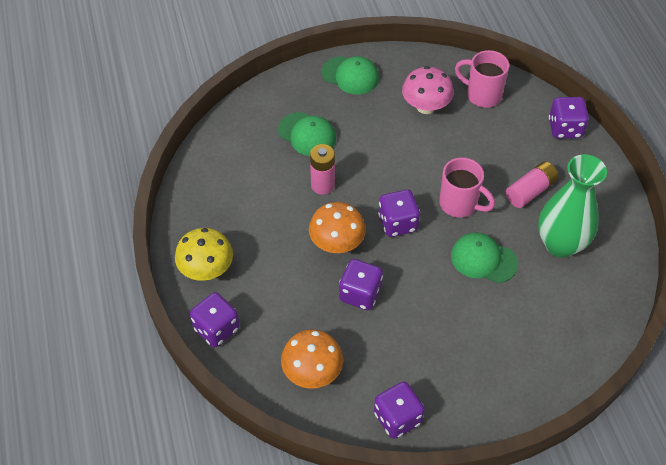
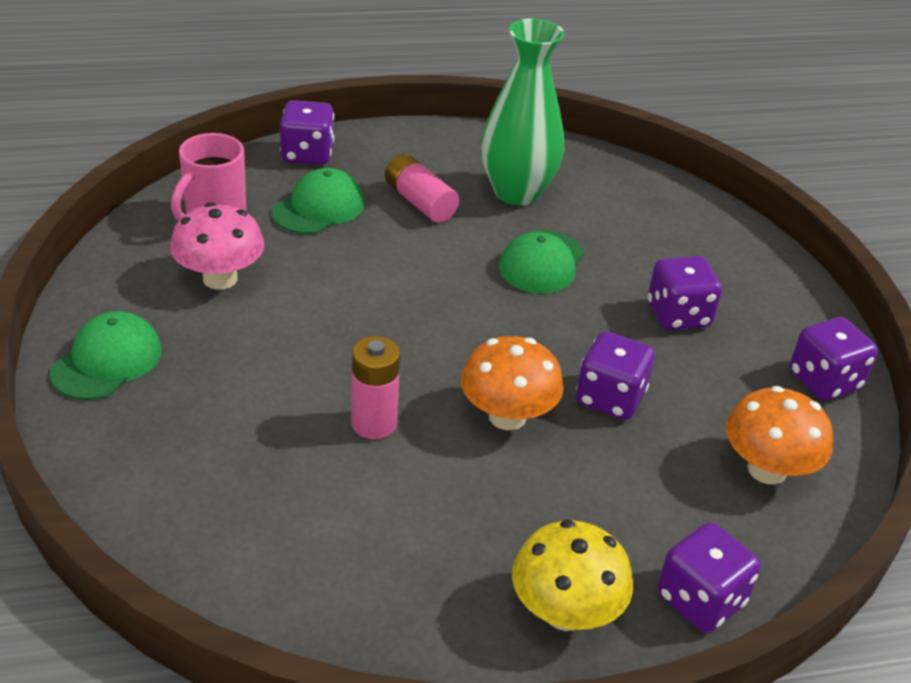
camera: 90 degrees left, 15 degrees down
green cap [278,112,336,156] -> green cap moved to [272,168,364,234]
purple dice [378,189,420,237] -> purple dice moved to [648,256,722,330]
pink mug [439,157,495,218] -> none

